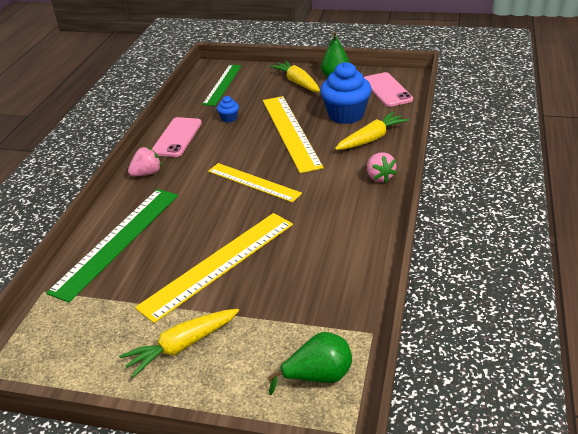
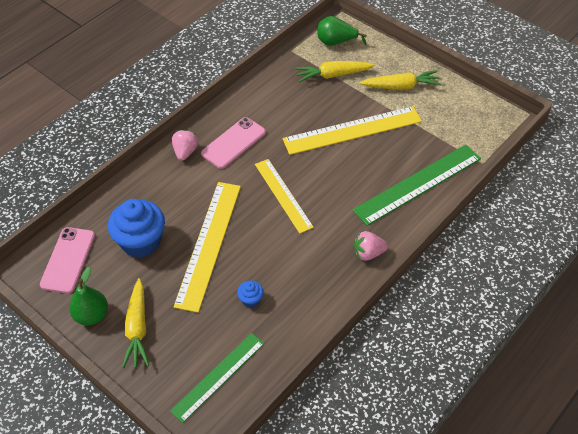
camera: 155 degrees left, 15 degrees up
pink phone [152,117,202,157] -> pink phone moved to [201,117,266,169]
yellow carrot [335,112,409,150] -> yellow carrot moved to [295,61,375,82]

